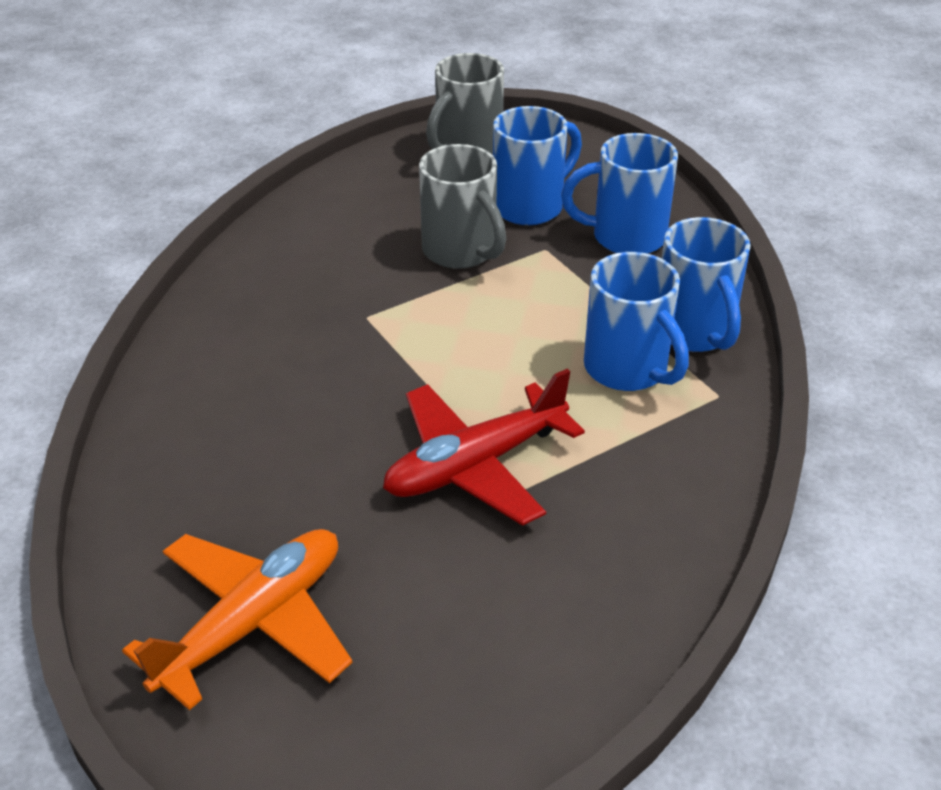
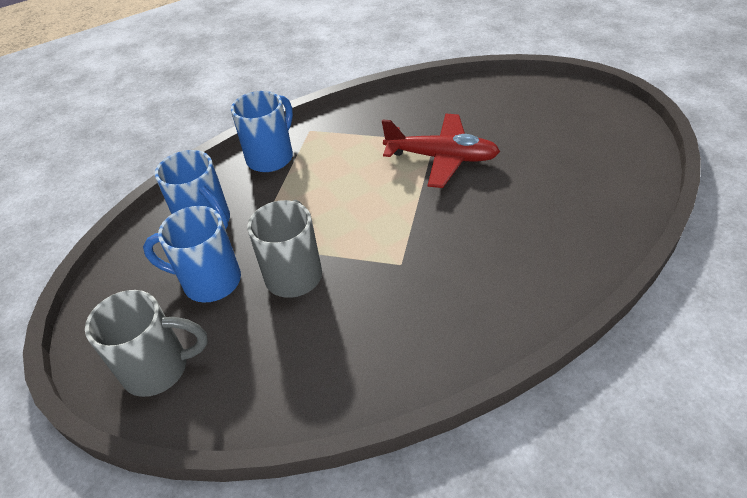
camera: 130 degrees left, 5 degrees up
orange plane [122,529,352,710] -> none
blue mug [584,252,689,391] -> none

